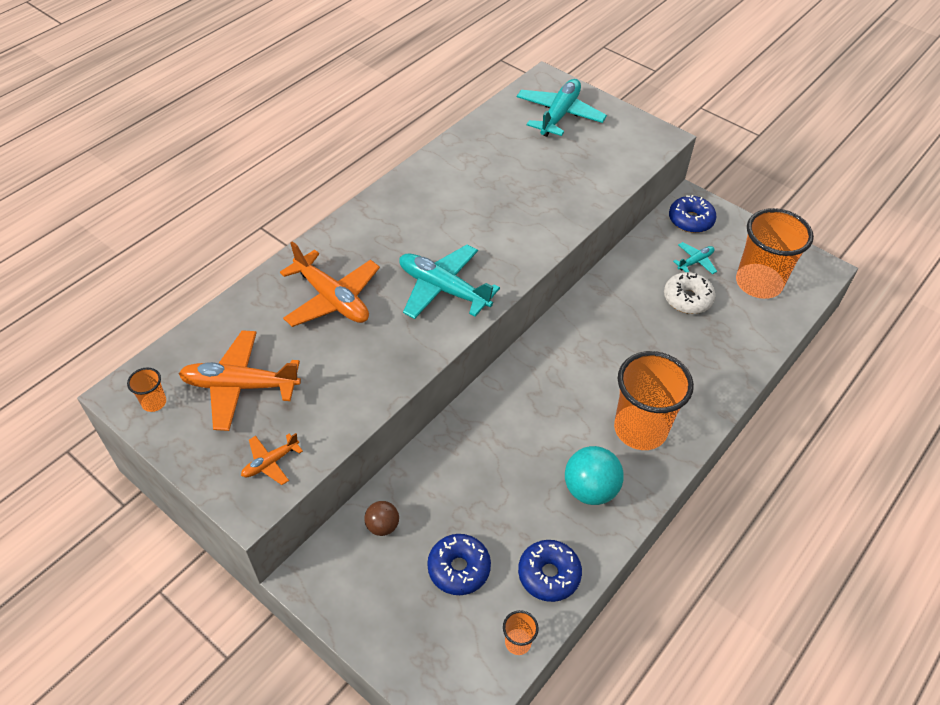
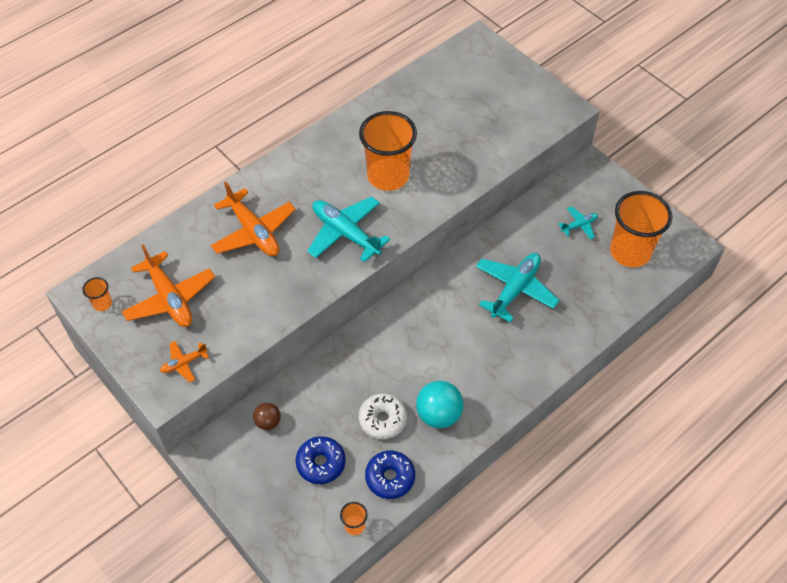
camera: 10 degrees right, 5 degrees up
orange plane [179,330,301,431] -> orange plane turned 135 degrees counterclockwise [122,245,215,327]
turquoise plane [517,79,607,137] -> turquoise plane moved to [476,253,560,322]
orange cup [614,351,694,450] -> orange cup moved to [359,111,417,191]
white donut [664,272,715,314] -> white donut moved to [359,394,407,439]
blue donut [669,195,716,233] -> none

